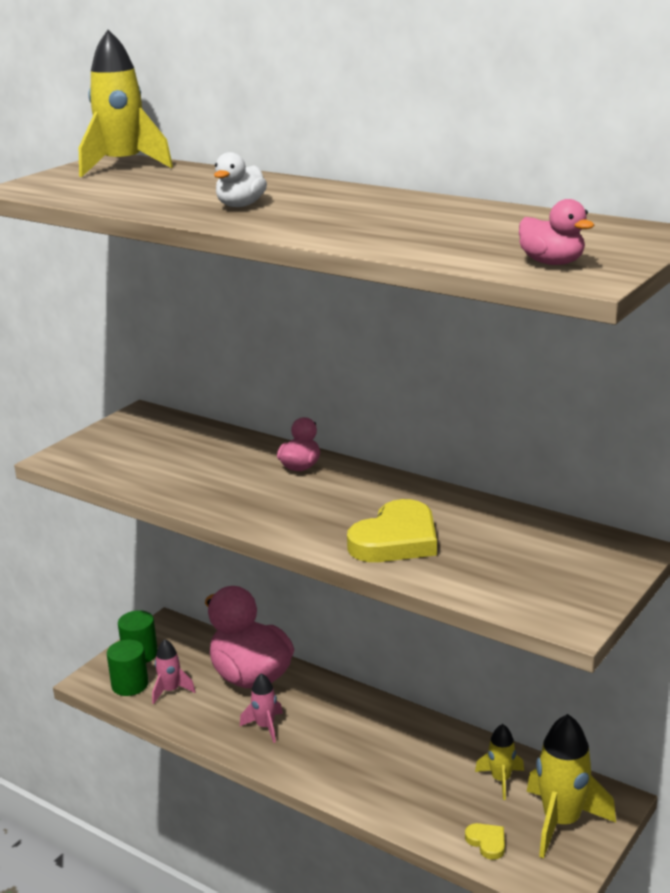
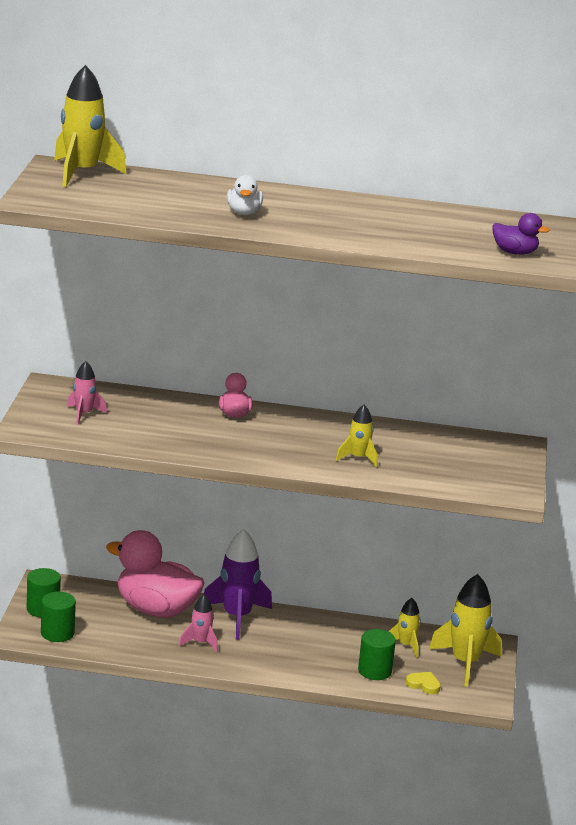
camera: 30 degrees left, 0 degrees up
pink rocket [152,639,196,704] -> pink rocket moved to [67,361,107,425]
yellow heart [347,499,437,562] -> yellow rocket [336,405,378,467]
pink duck [519,199,594,265] -> purple duck [492,213,550,255]
none -> purple rocket [204,529,272,640]
none -> green cylinder [358,629,396,680]

